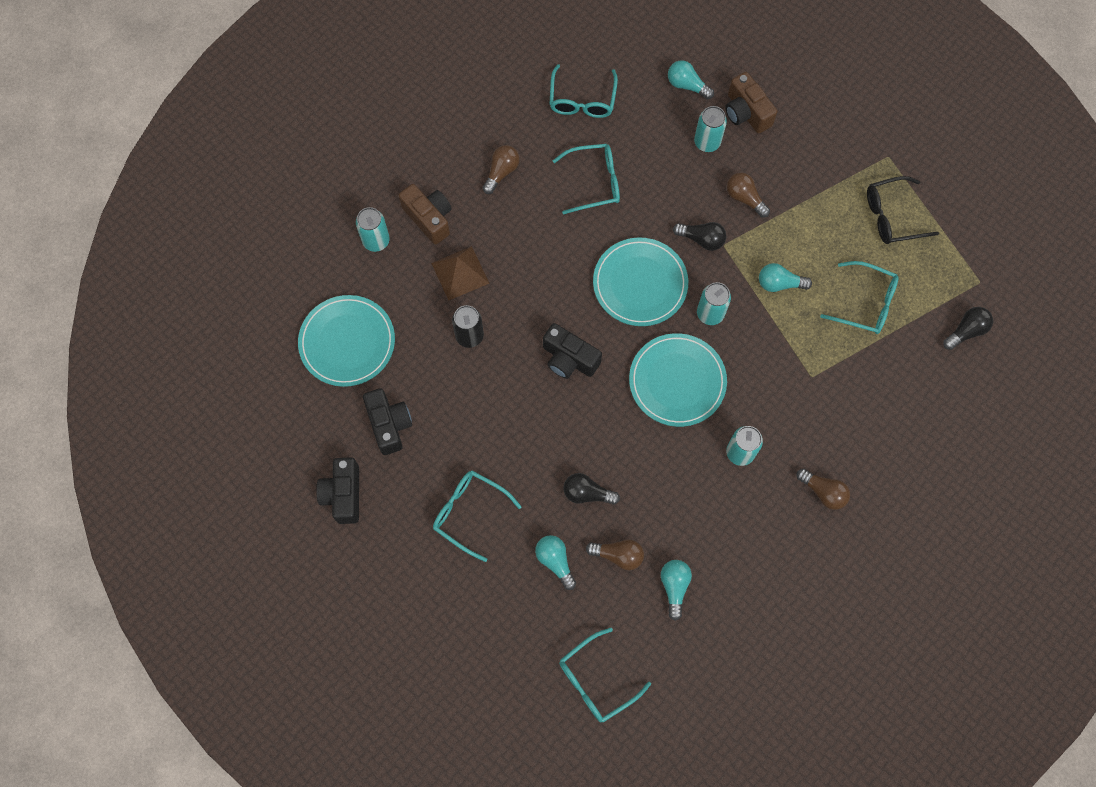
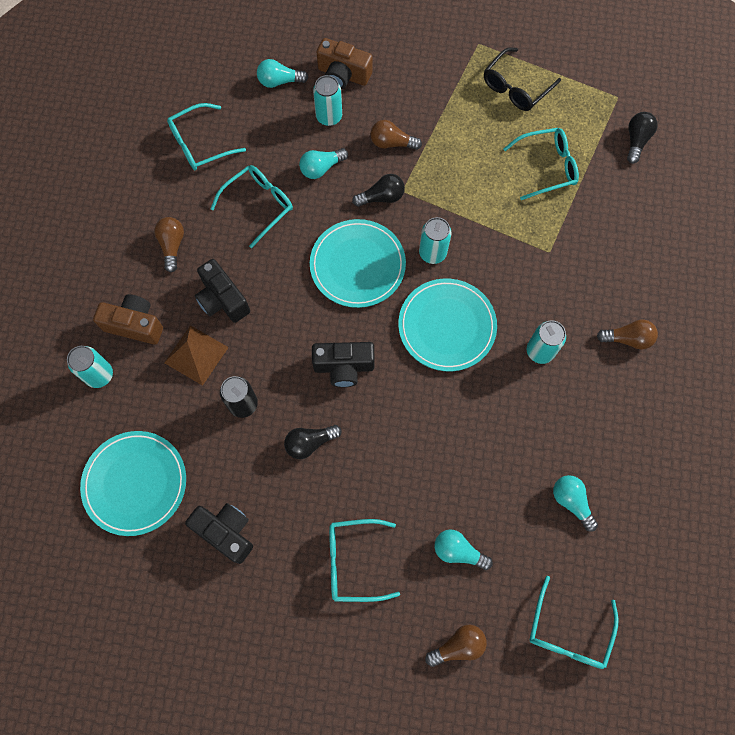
camera: 35 degrees left, 0 degrees up
black camera [316,457,359,524] -> black camera moved to [195,259,250,323]
turquoise glasses [549,64,618,118] -> turquoise glasses turned 90 degrees clockwise [167,103,246,170]
black light bulb [563,473,620,505] -> black light bulb moved to [284,425,342,459]
brown light bulb [586,539,644,570] -> brown light bulb moved to [425,625,487,667]
turquoise light bulb [759,263,812,292] -> turquoise light bulb moved to [299,148,348,179]

